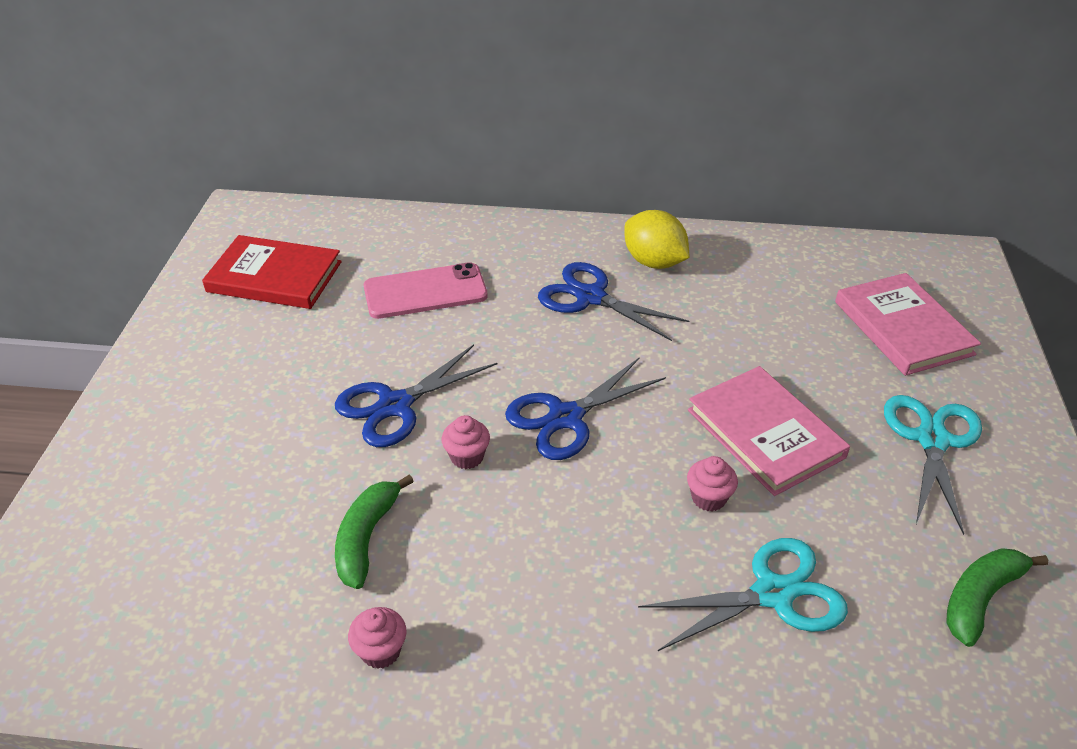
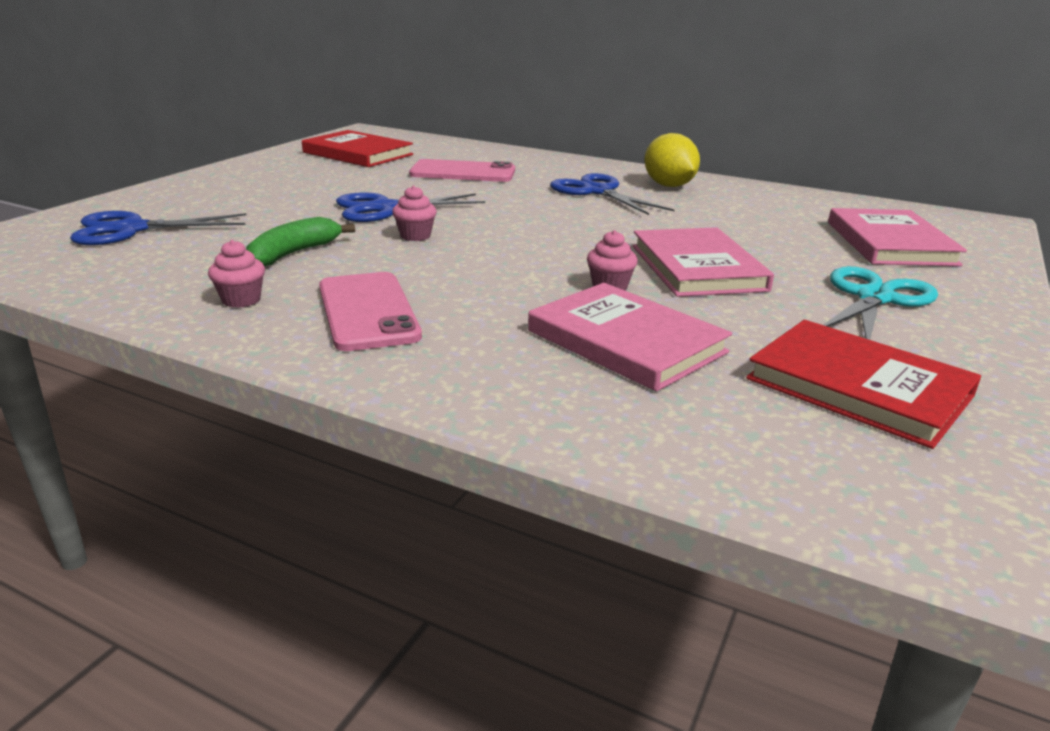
camera: 20 degrees right, 15 degrees down
blue scissors [505,358,666,460] -> blue scissors moved to [70,211,247,245]
turquoise scissors [638,538,848,651] -> pink book [528,283,732,392]
green banana [946,548,1048,647] -> red book [746,320,981,449]
none -> pink phone [319,272,422,351]

